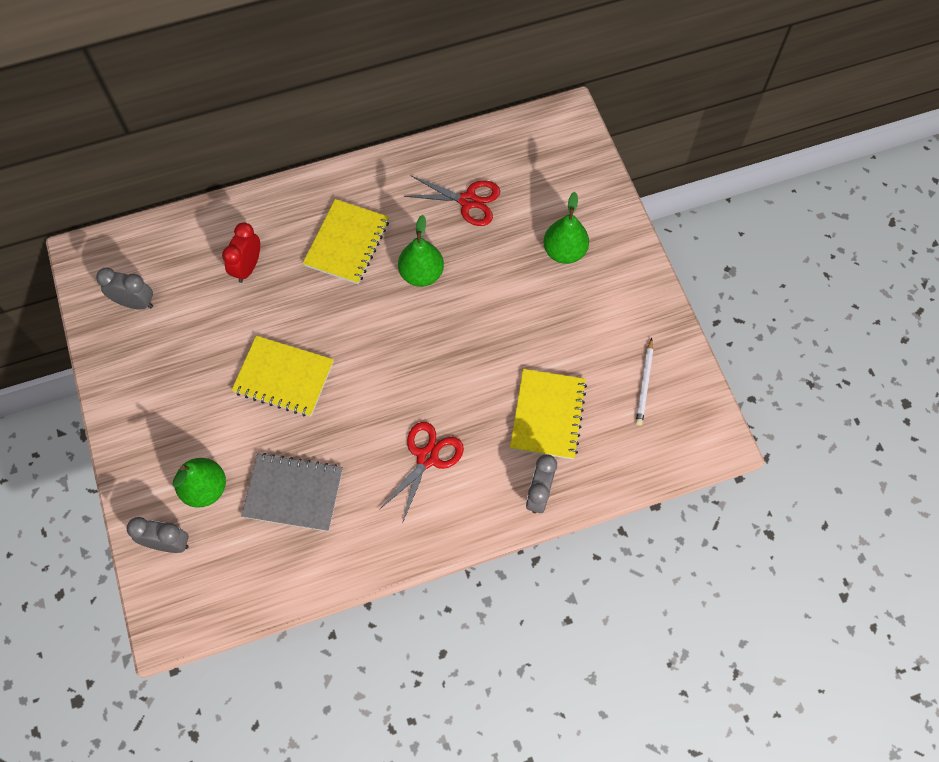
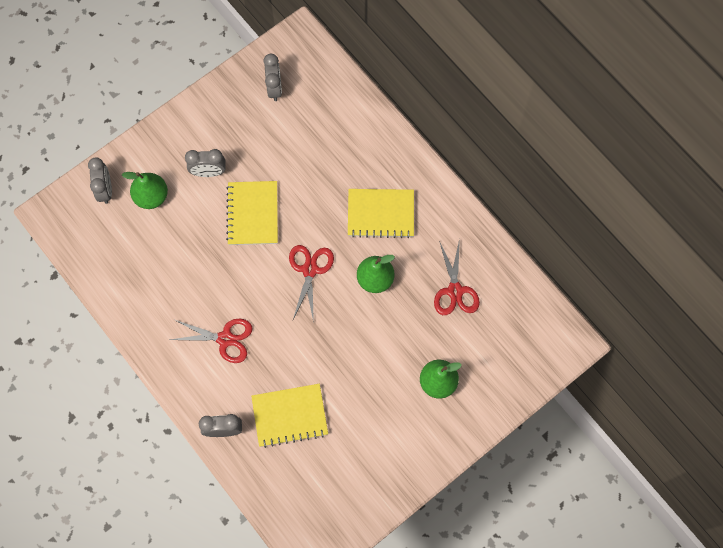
camera: 70 degrees right, 5 degrees up
red clock [222,222,260,283] -> none
grey notebook [241,453,343,531] -> none
white pencil [636,338,653,426] -> none
none -> grey clock [185,149,225,177]
none -> red scissors [289,245,334,322]

